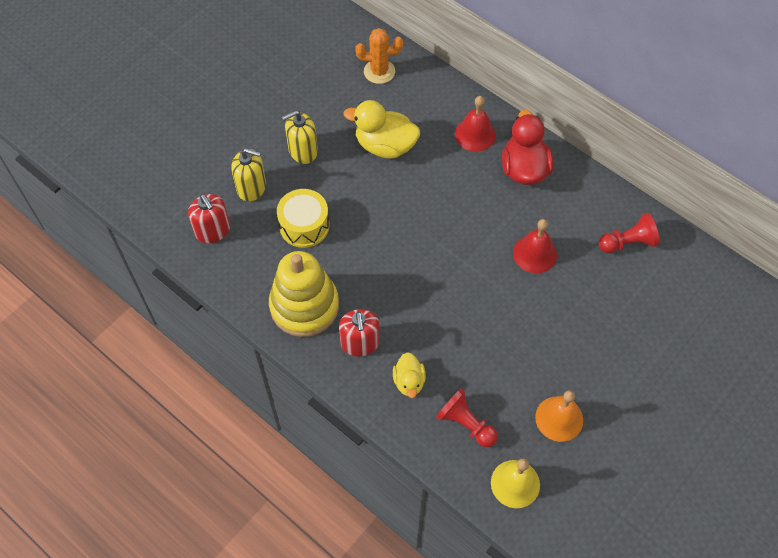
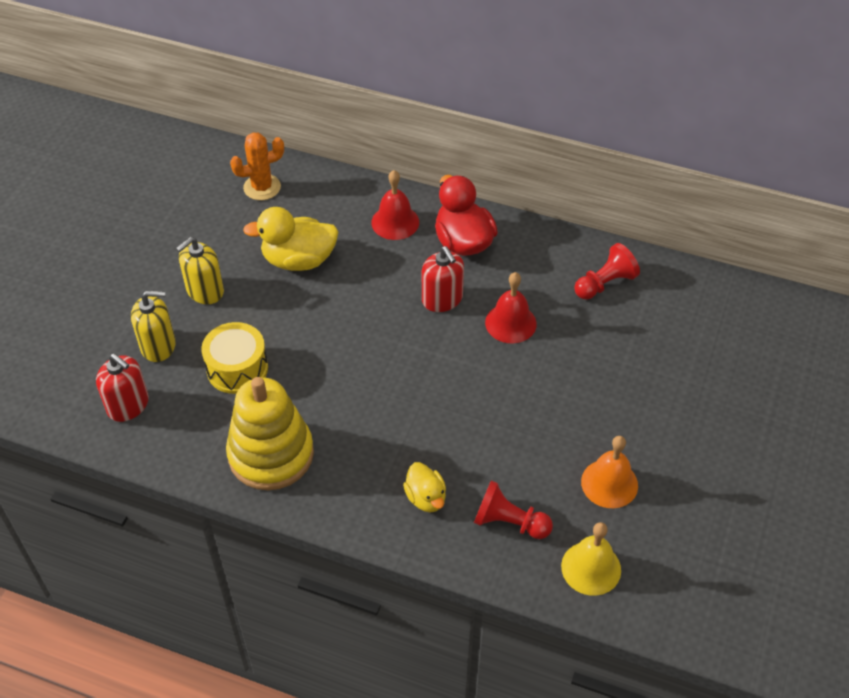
camera: 20 degrees left, 10 degrees down
red soap dispenser [339,309,380,357] -> red soap dispenser moved to [422,246,464,312]

